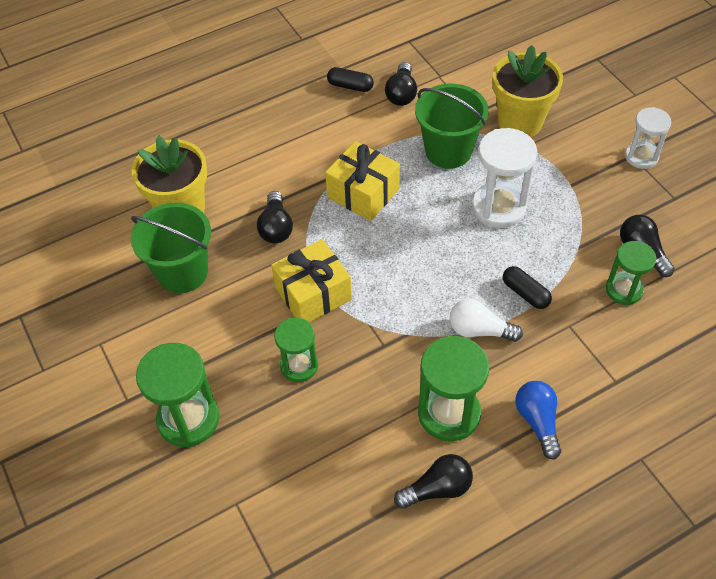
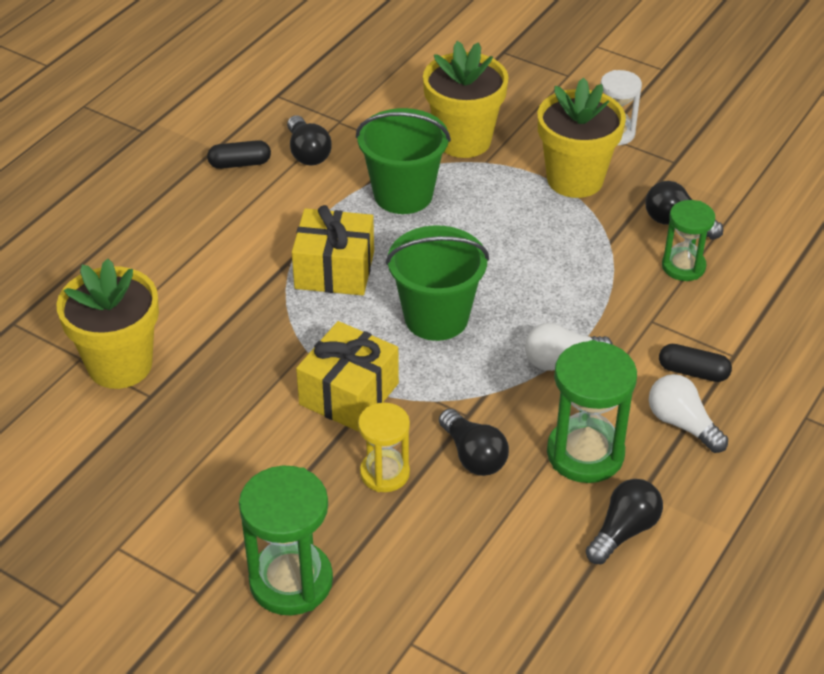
camera: 30 degrees left, 10 degrees down
green bucket [130,203,211,293] -> green bucket moved to [386,225,489,341]
black light bulb [257,191,293,244] -> black light bulb moved to [439,409,509,476]
green hourglass [274,318,318,382] -> yellow hourglass [358,403,410,492]
white hourglass [472,128,537,228] -> none
black capsule [503,266,552,309] -> black capsule moved to [659,344,732,382]
blue light bulb [515,381,561,460] -> white light bulb [649,374,728,453]
none -> yellow flower pot [538,78,626,198]

